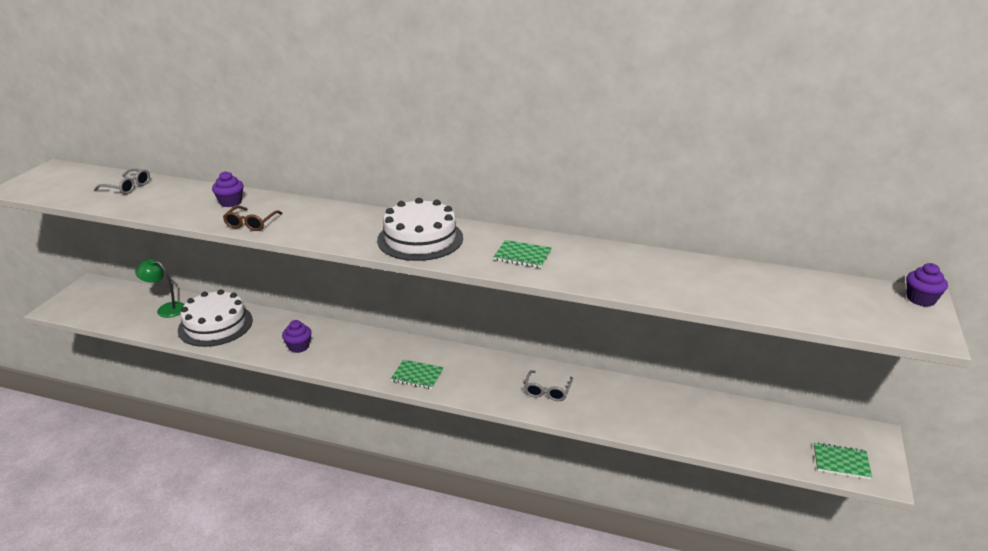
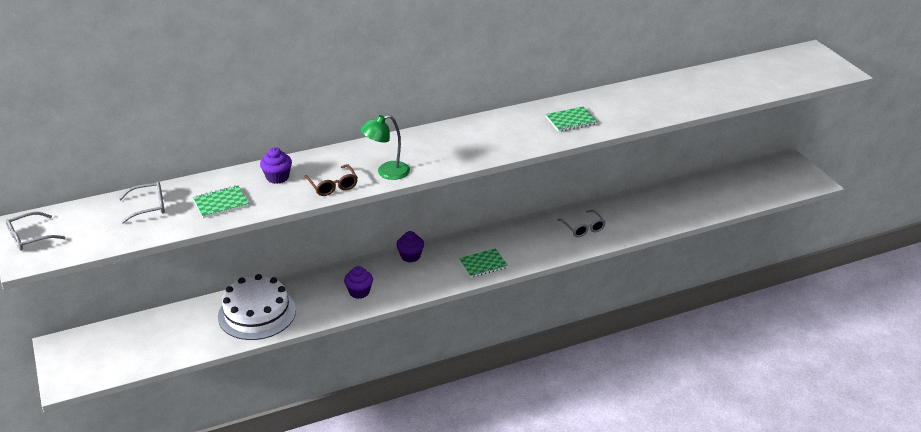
camera: 40 degrees left, 5 degrees up
green lamp [135,259,185,318] -> green lamp moved to [360,115,410,180]
white cake [377,198,463,261] -> none
green notebook [814,442,872,479] -> green notebook moved to [193,185,249,218]
purple cupcake [906,263,948,307] -> purple cupcake moved to [396,231,424,263]
none -> grey glasses [6,212,65,251]

